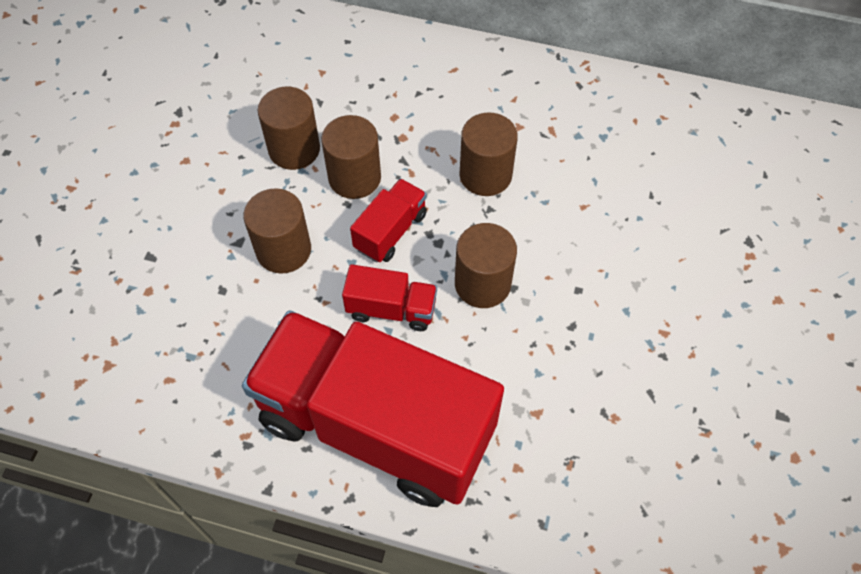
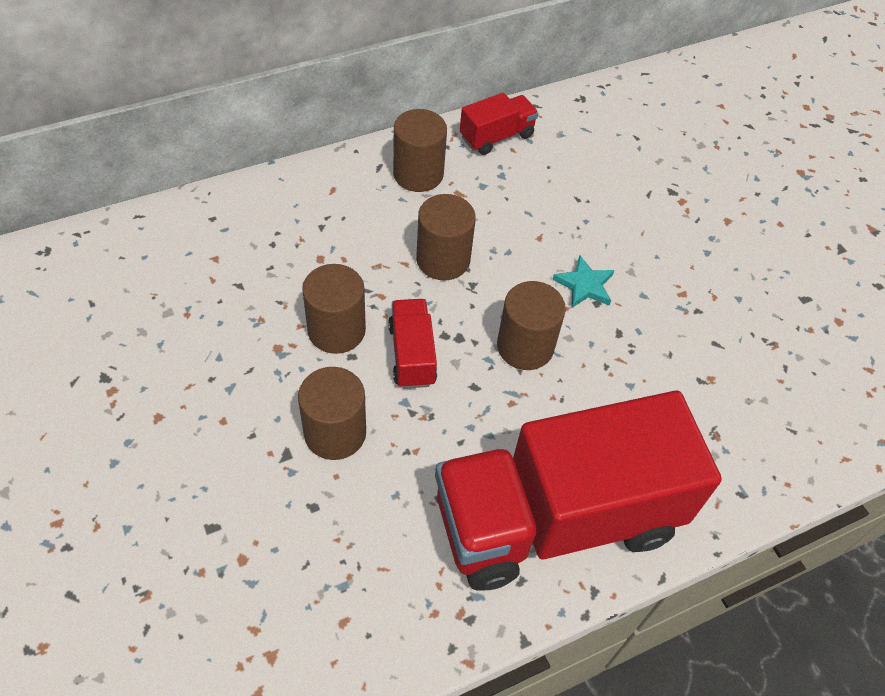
camera: 45 degrees left, 5 degrees down
brown cylinder [257,87,320,170] -> brown cylinder moved to [393,109,447,192]
red truck [342,264,437,331] -> red truck moved to [460,93,539,155]
none -> turquoise star [552,255,615,308]

